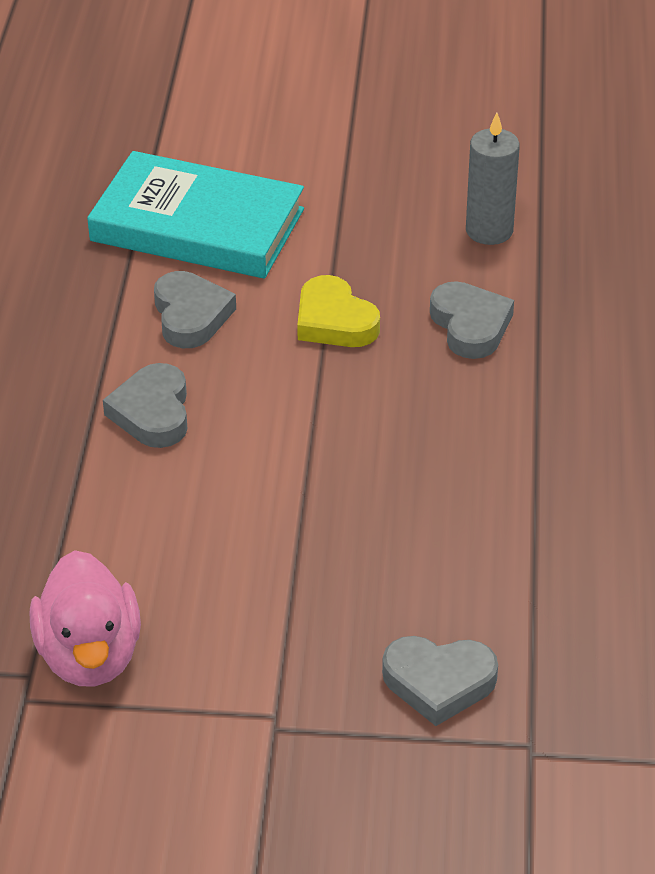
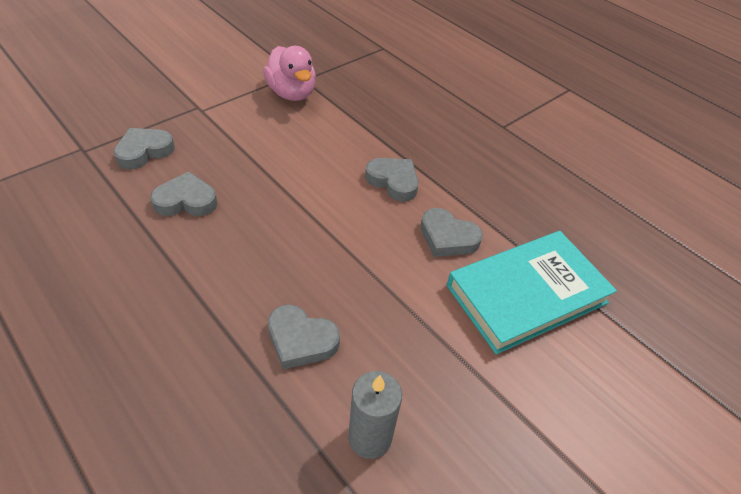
camera: 130 degrees right, 5 degrees up
pink duck [30,550,141,686] -> pink duck turned 150 degrees counterclockwise [263,46,316,101]
yellow heart [297,275,380,347] -> none
none -> grey heart [150,172,218,216]

